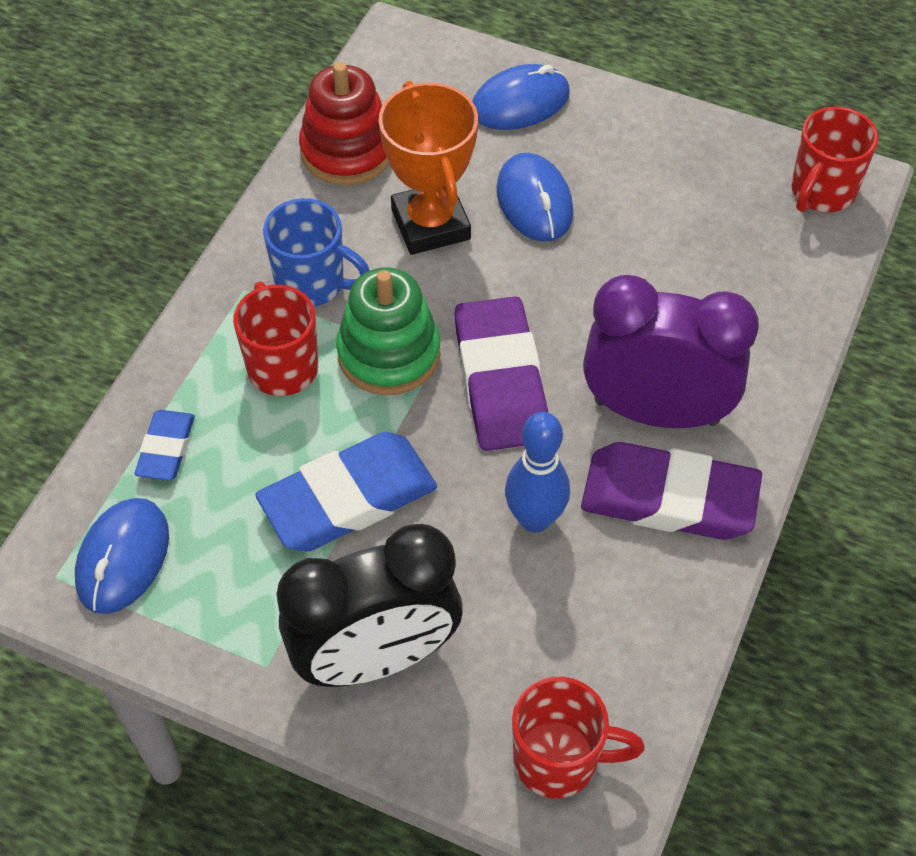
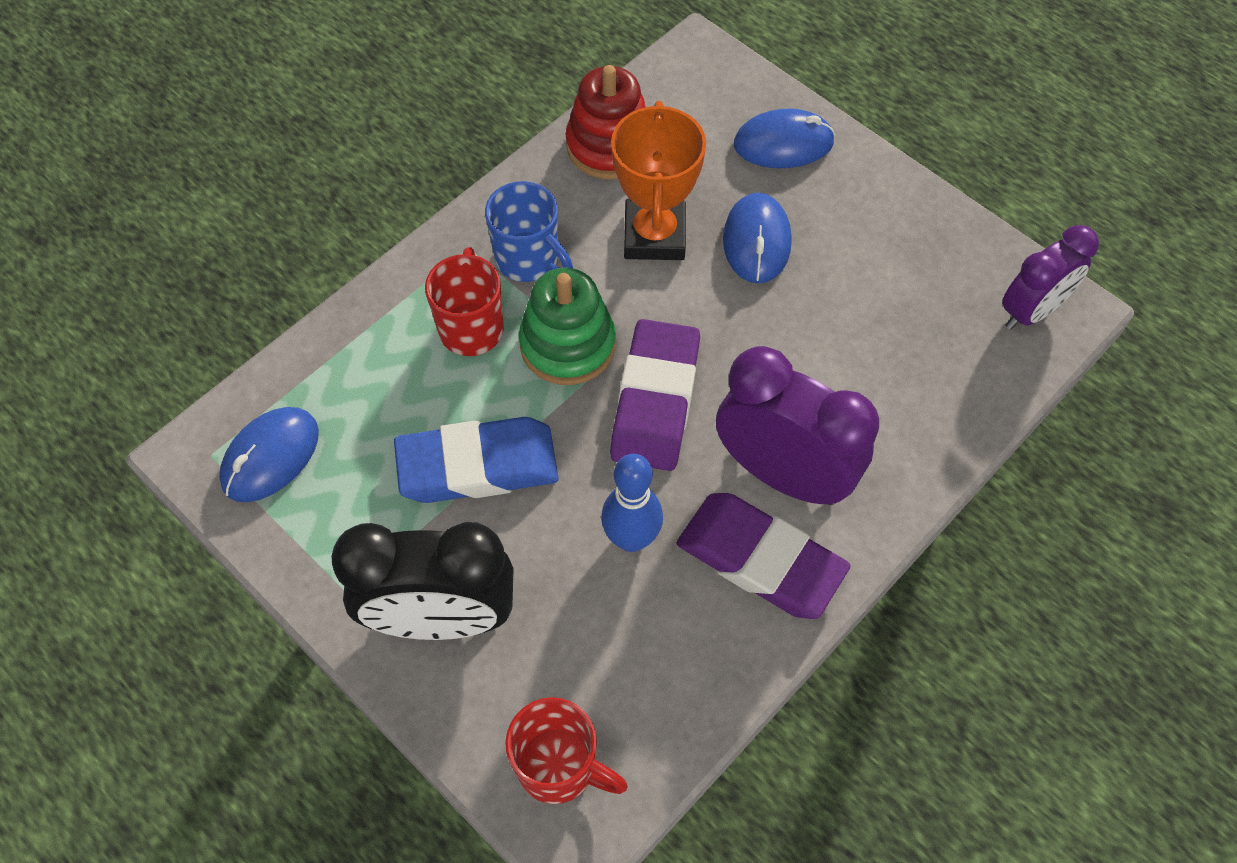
camera: 20 degrees right, 5 degrees up
blue eraser [134,410,195,481] -> none
red mug [791,106,878,212] -> purple clock [1002,225,1099,330]

